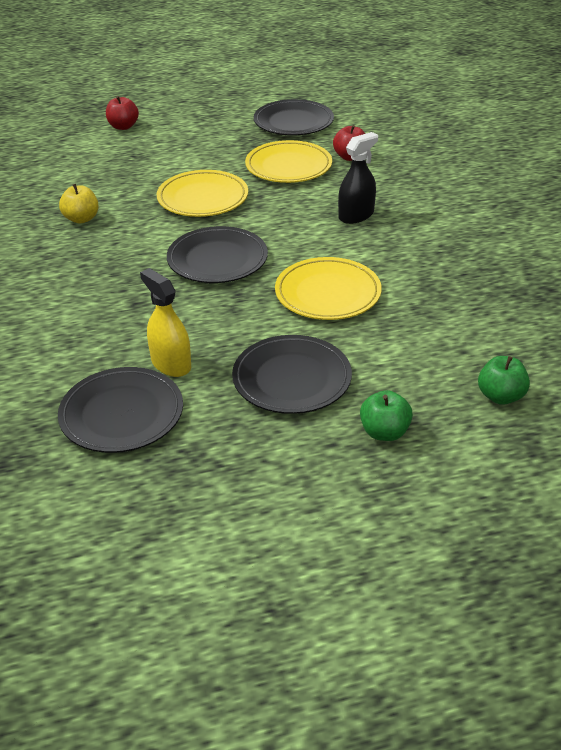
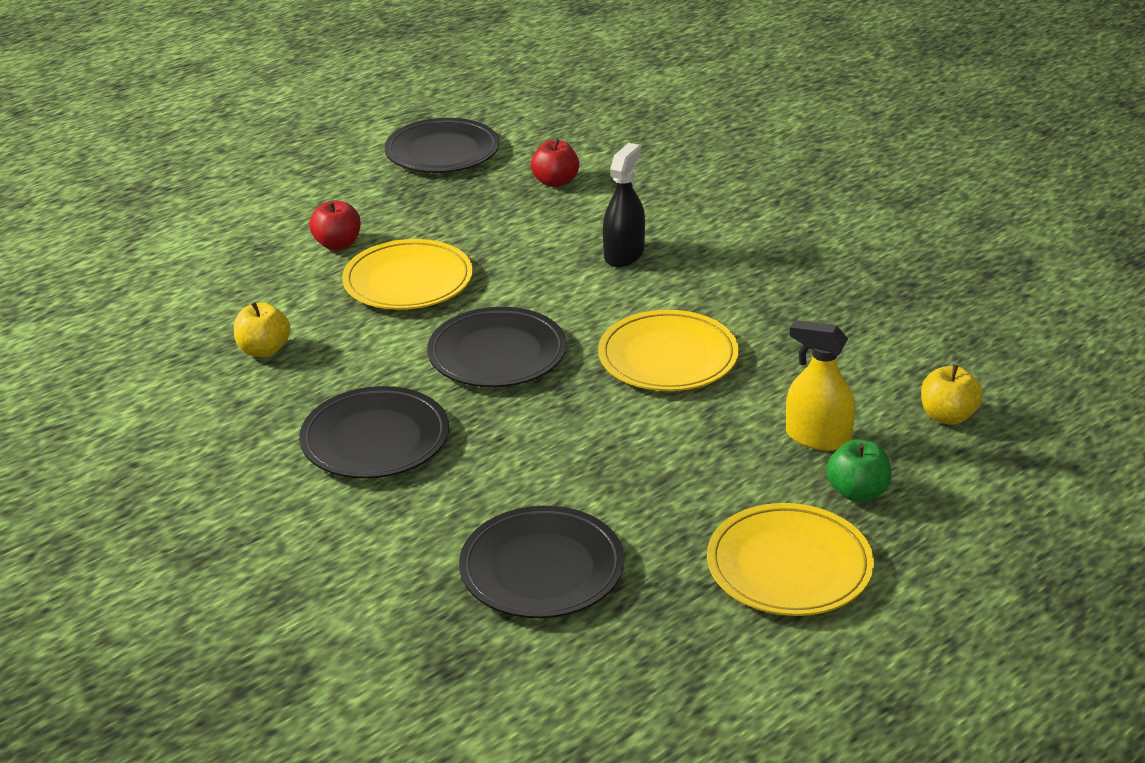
camera: 25 degrees left, 5 degrees down
red apple [106,96,139,130] -> red apple moved to [309,200,361,250]
yellow spray bottle [140,268,191,377] -> yellow spray bottle moved to [786,320,856,451]
black plate [232,335,352,414] -> black plate moved to [299,386,449,479]
yellow plate [245,140,332,183] -> yellow plate moved to [707,503,874,616]
green apple [478,356,530,405] -> yellow apple [921,365,983,425]

